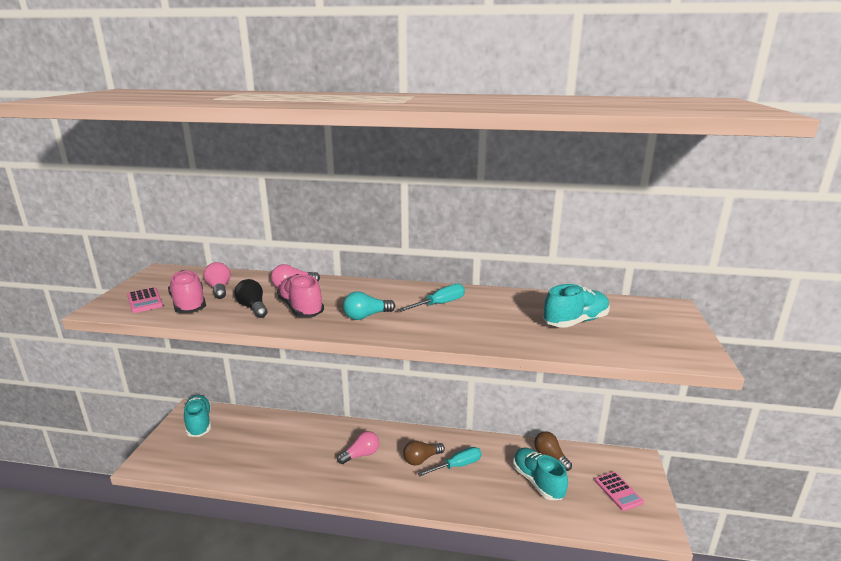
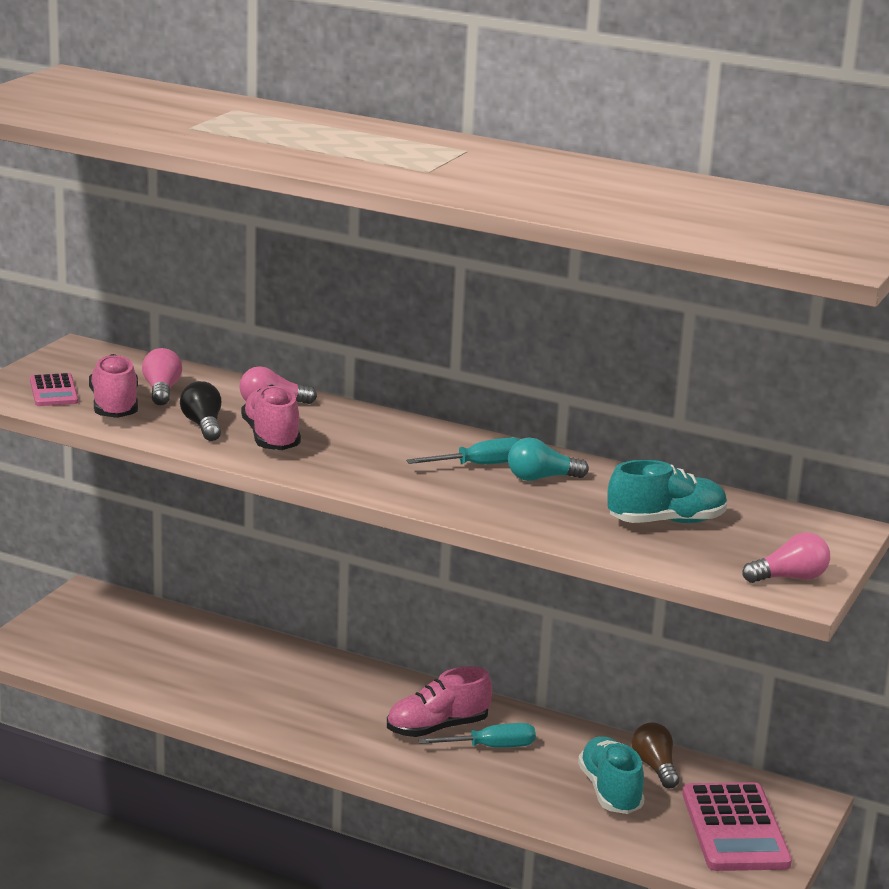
camera: 15 degrees right, 0 degrees up
turquoise shoe [184,395,211,437] -> none
pink light bulb [337,431,379,464] -> pink light bulb moved to [742,532,830,583]
turquoise light bulb [343,291,395,320] -> turquoise light bulb moved to [508,437,589,481]
brown light bulb [403,440,445,466] -> pink shoe [387,666,492,737]
pink calculator [595,472,644,511] -> pink calculator [683,782,792,871], size x1.85

